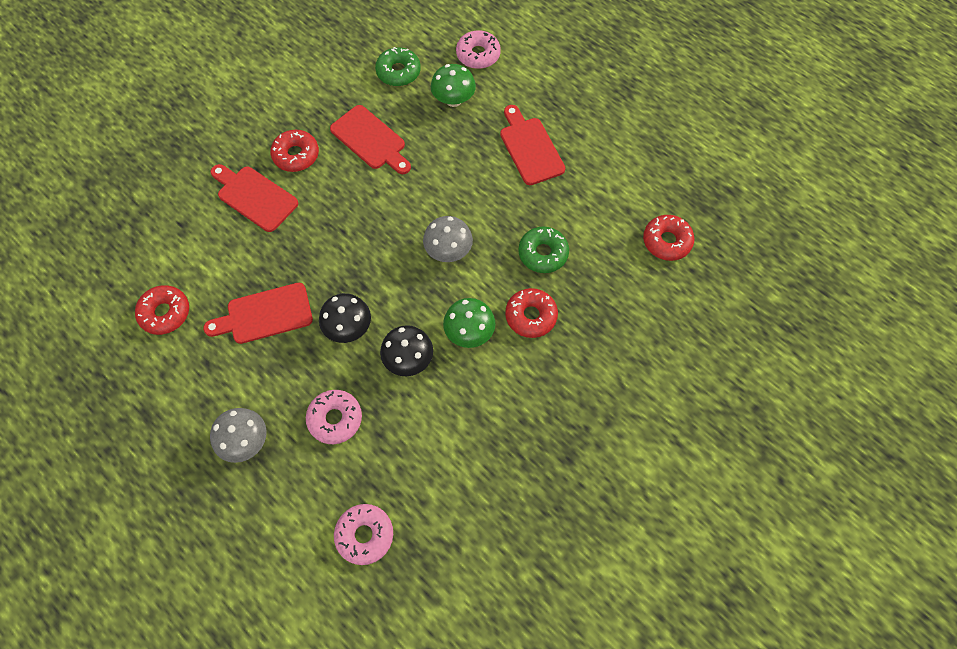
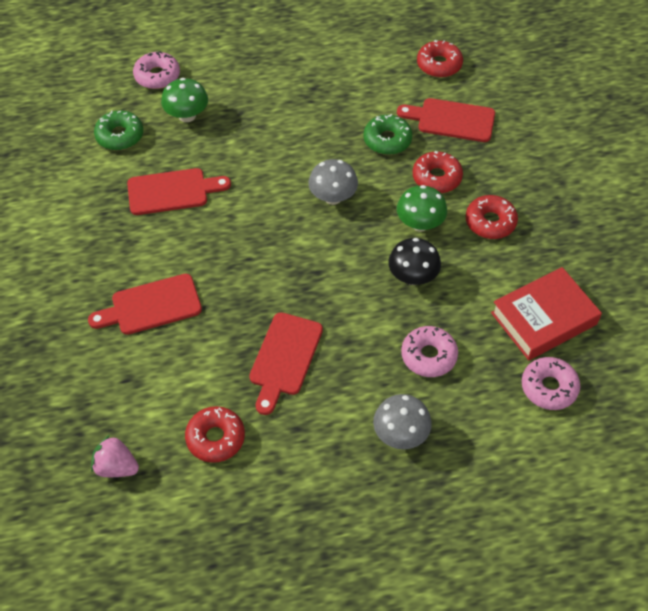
camera: 55 degrees left, 10 degrees down
red donut [270,130,319,172] -> red donut moved to [466,195,518,239]
black mushroom [319,293,371,343] -> none
red cutting board [500,105,565,185] -> red cutting board moved to [397,98,495,142]
none -> pink strawberry [91,435,139,477]
none -> red book [491,267,602,360]

